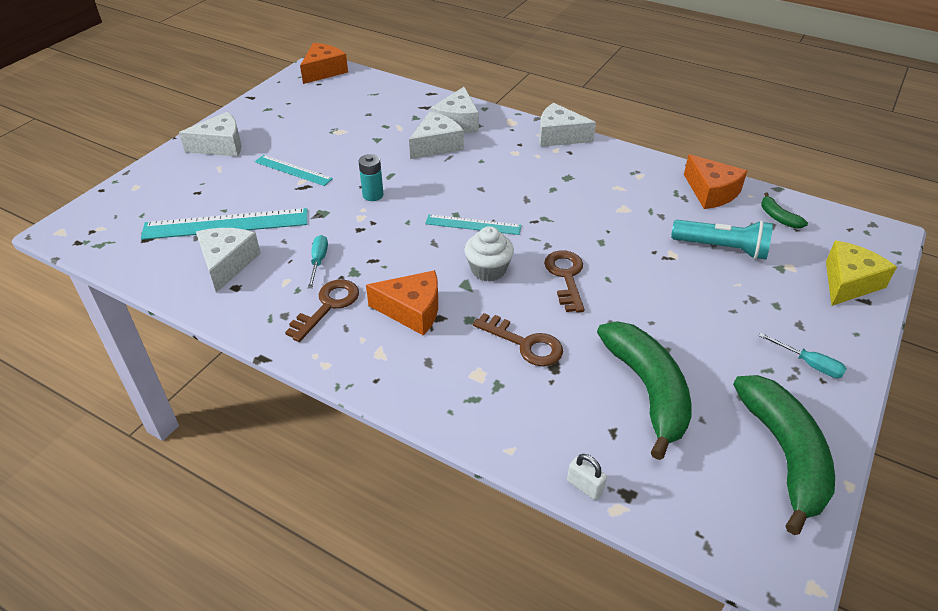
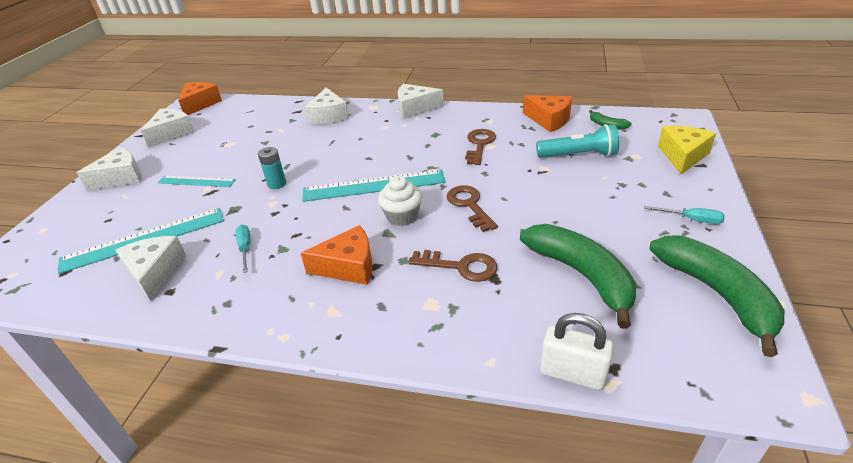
camera: 15 degrees left, 5 degrees down
brown key [285,279,359,342] -> brown key moved to [465,129,496,165]
white cheese [409,111,464,159] -> white cheese moved to [141,109,194,148]
turquoise ruler [425,214,522,235] -> turquoise ruler [302,169,446,202], size x1.69
white padlock [567,454,607,500] -> white padlock [540,313,614,390], size x1.77

